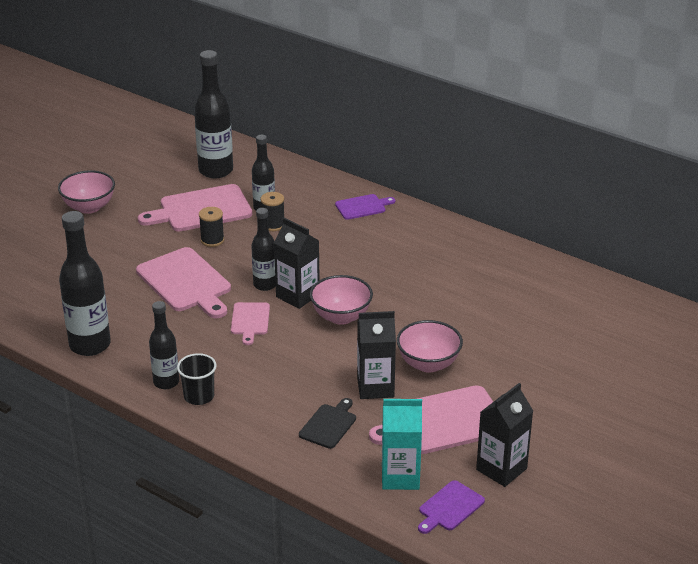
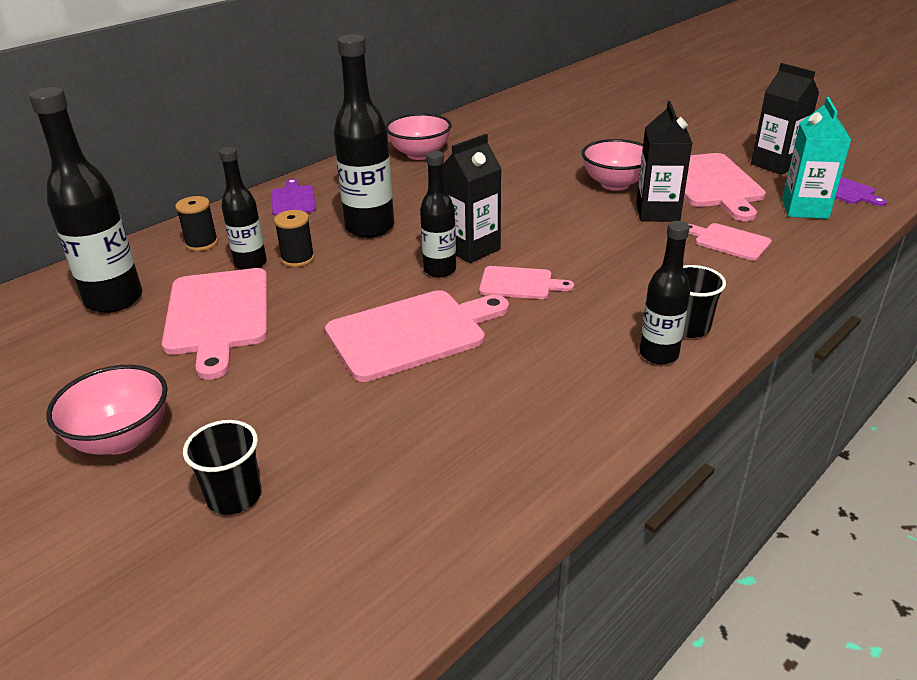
camera: 80 degrees left, 0 degrees up
black bottle [59,211,111,356] -> black bottle moved to [334,34,394,238]
black spool [199,207,224,247] -> black spool moved to [175,196,218,251]
black cutting board [299,398,356,449] -> pink cutting board [688,223,772,261]
pink bowl [310,275,373,325] -> pink bowl moved to [386,113,452,160]
none -> black cup [183,420,262,515]

